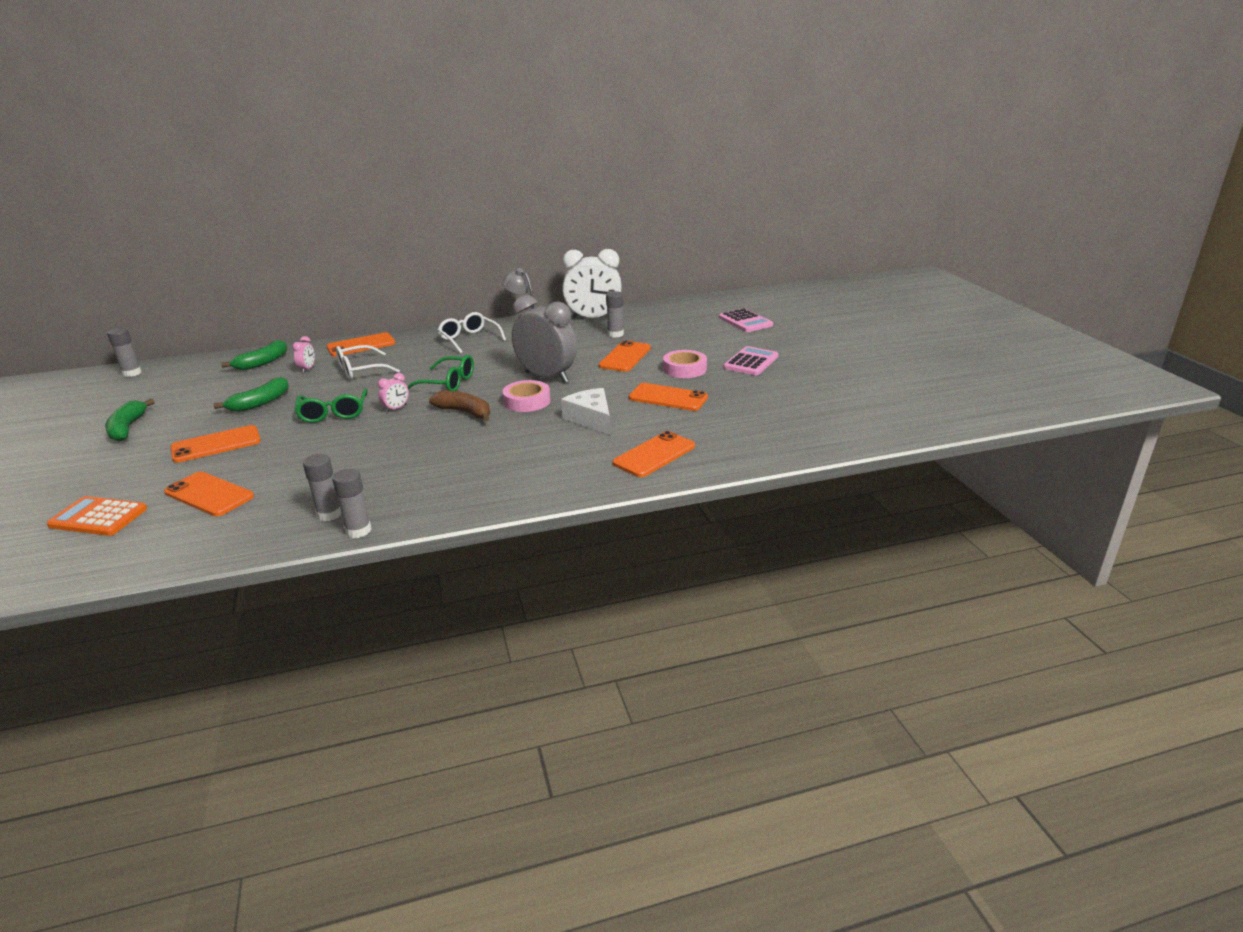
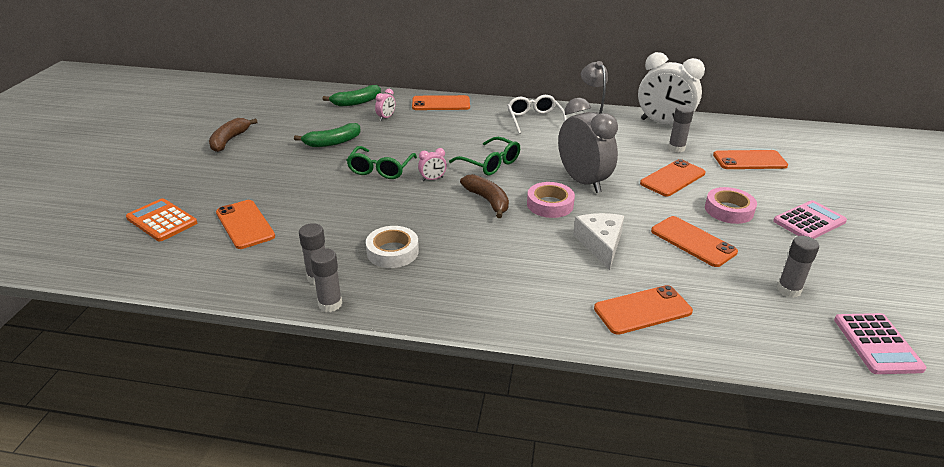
camera: 25 degrees right, 5 degrees up
green banana [105,399,155,441] -> brown banana [209,118,258,152]
grey glue stick [107,328,142,377] -> grey glue stick moved to [777,236,819,298]
orange phone [170,425,261,463] -> orange phone moved to [713,150,788,169]
white glasses [336,345,400,380] -> none
pink calculator [719,308,773,332] -> pink calculator moved to [834,313,927,374]
none -> white tape [366,226,419,268]

